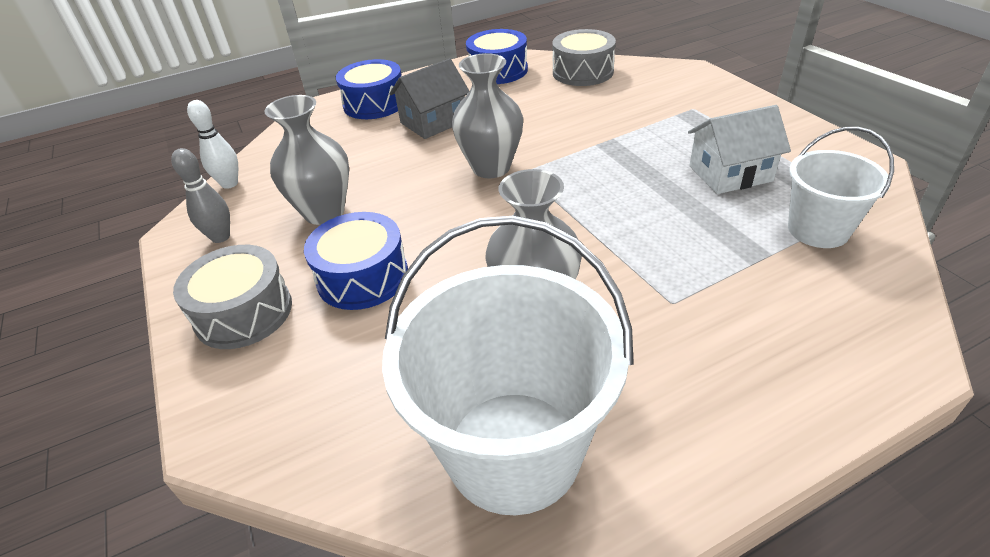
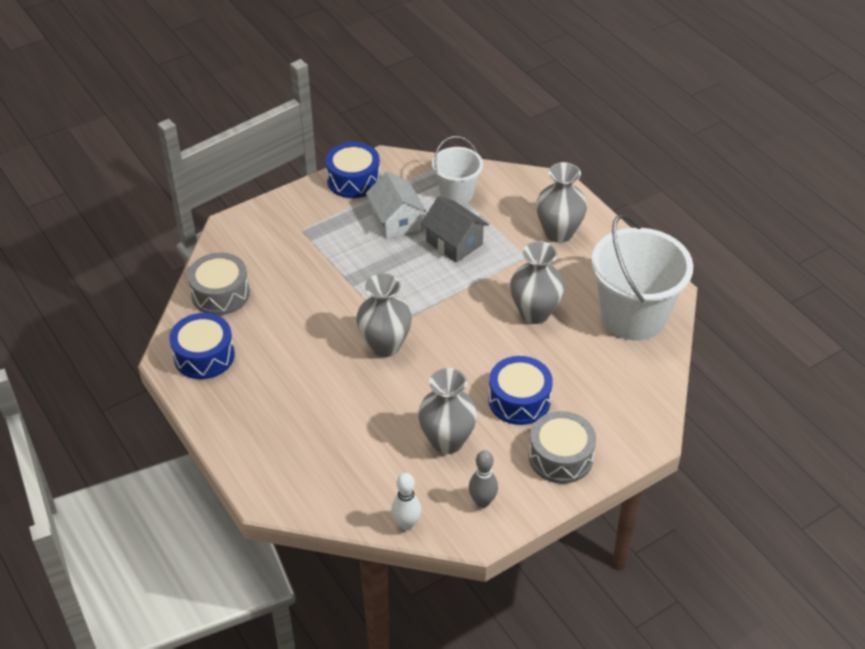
camera: 100 degrees left, 5 degrees up
blue drum [336,59,402,119] -> blue drum moved to [326,142,380,198]
grey house [389,58,469,139] -> grey house moved to [421,196,489,263]
none -> grey vase [536,162,587,243]

